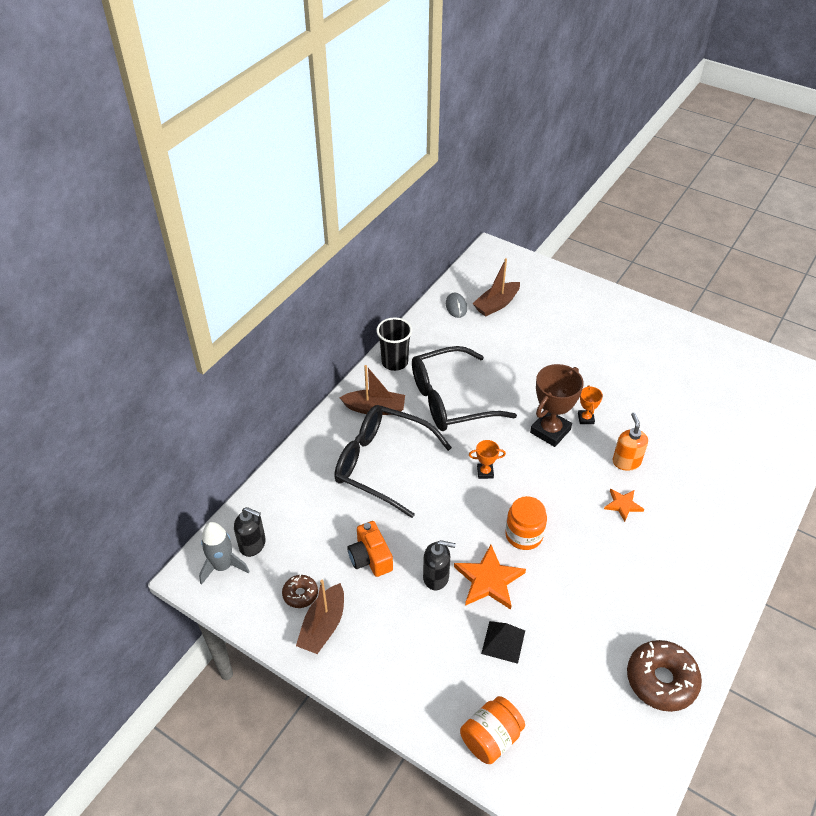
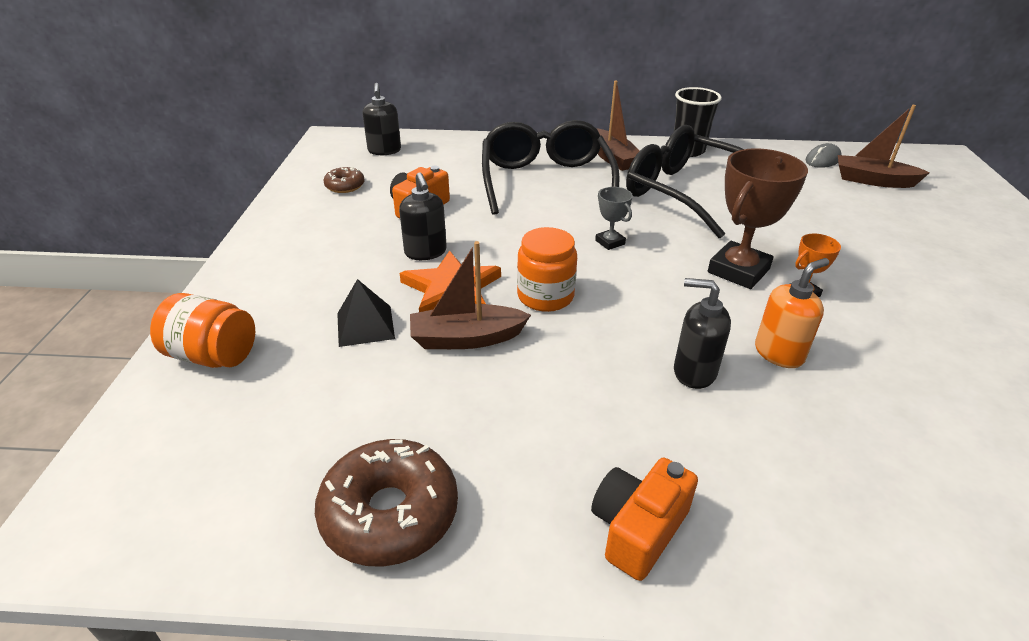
camera: 60 degrees right, 10 degrees down
grey rocket [199,522,250,585] -> none
brown boat [296,580,344,654] -> brown boat moved to [410,241,531,349]
orange trophy [469,440,506,479] -> grey trophy [595,187,633,250]
brown trophy [530,364,584,447] -> brown trophy turned 60 degrees counterclockwise [708,148,808,289]
orange star [604,488,644,522] -> black soap dispenser [674,278,731,389]
none -> orange camera [591,458,698,581]

